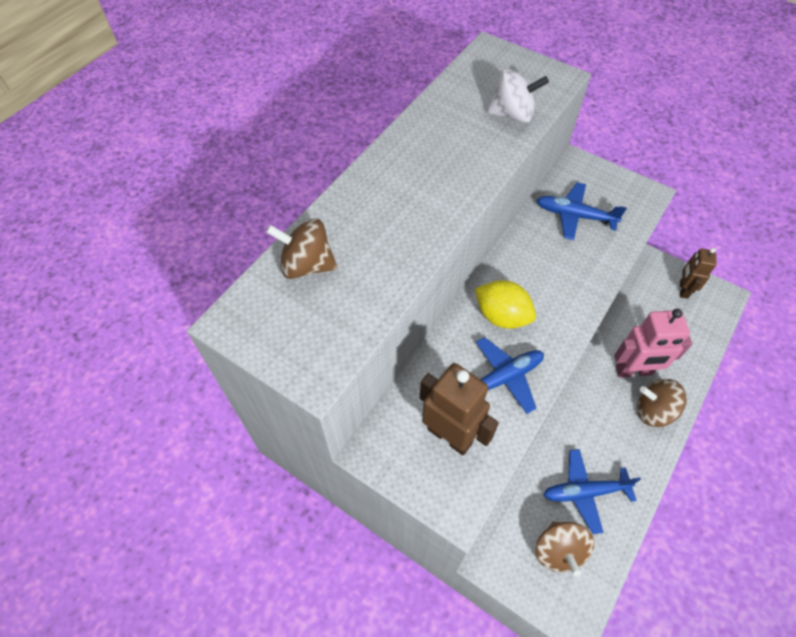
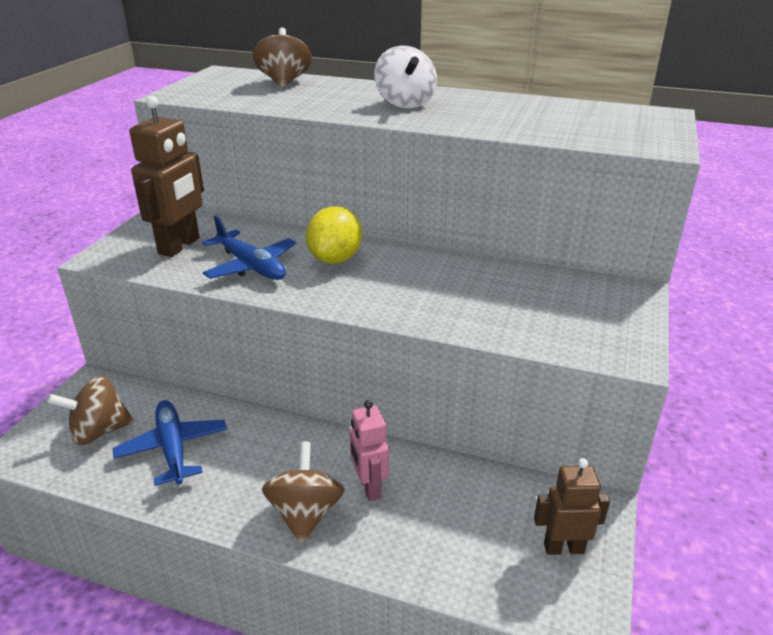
camera: 75 degrees right, 25 degrees down
white spinning top [487,69,549,123] -> white spinning top moved to [374,46,437,108]
blue plane [536,182,627,240] -> none
pink robot [614,309,692,377] -> pink robot [350,400,389,501], size x0.64

